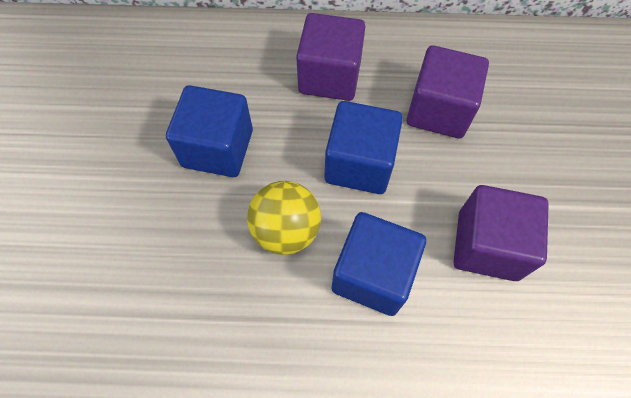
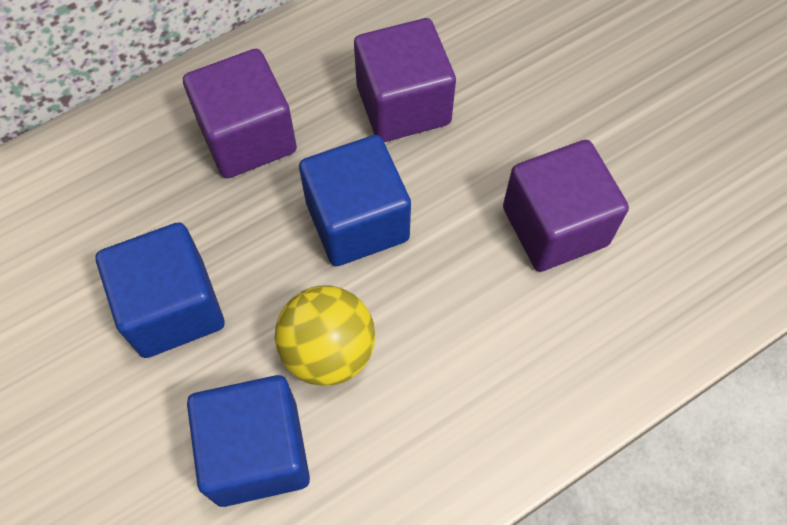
camera: 35 degrees left, 0 degrees up
blue cube [332,212,426,316] -> blue cube moved to [187,375,310,507]

